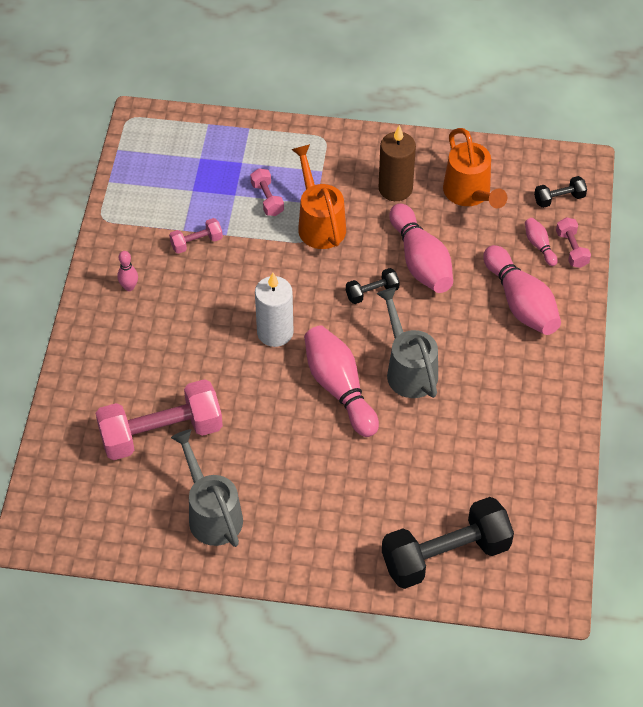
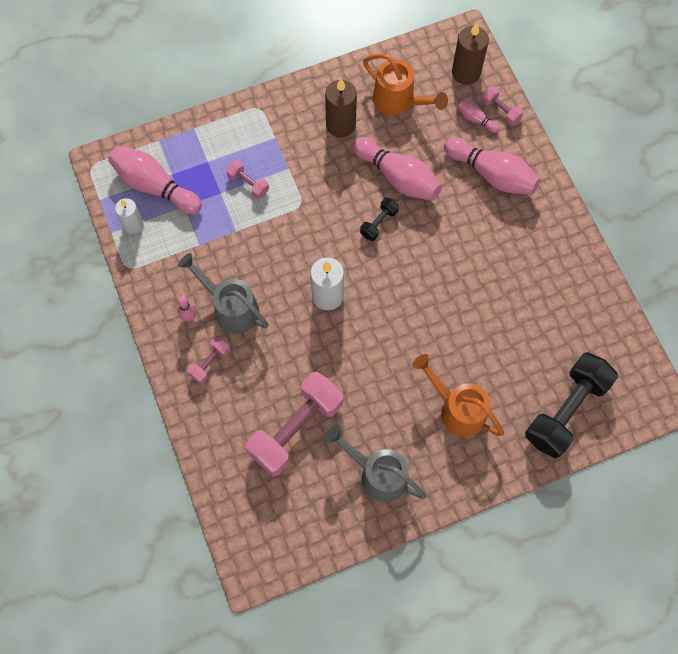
camera: 30 degrees left, 15 degrees up
pink dumbbell [169,218,223,254] -> pink dumbbell moved to [188,337,230,384]
orange watering can [291,144,346,249] -> orange watering can moved to [412,354,504,437]
pink bowling pin [304,325,379,437] -> pink bowling pin moved to [108,146,202,214]
grey watering can [376,287,438,398] -> grey watering can moved to [178,253,269,334]
black dumbbell [534,176,587,208] -> brown candle [452,23,489,85]
none -> white candle [115,198,144,234]

